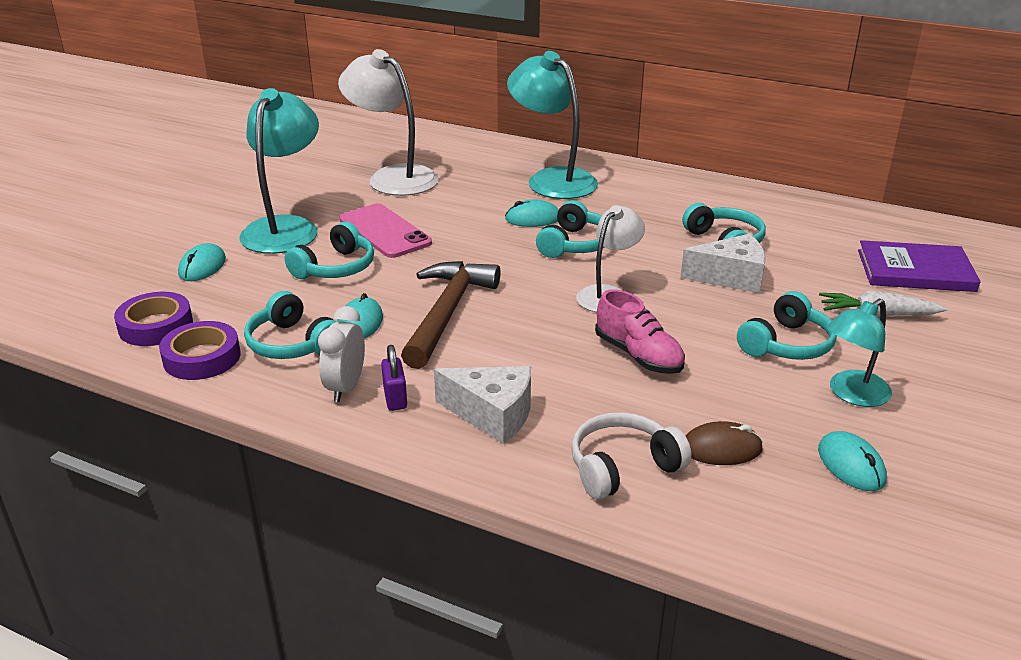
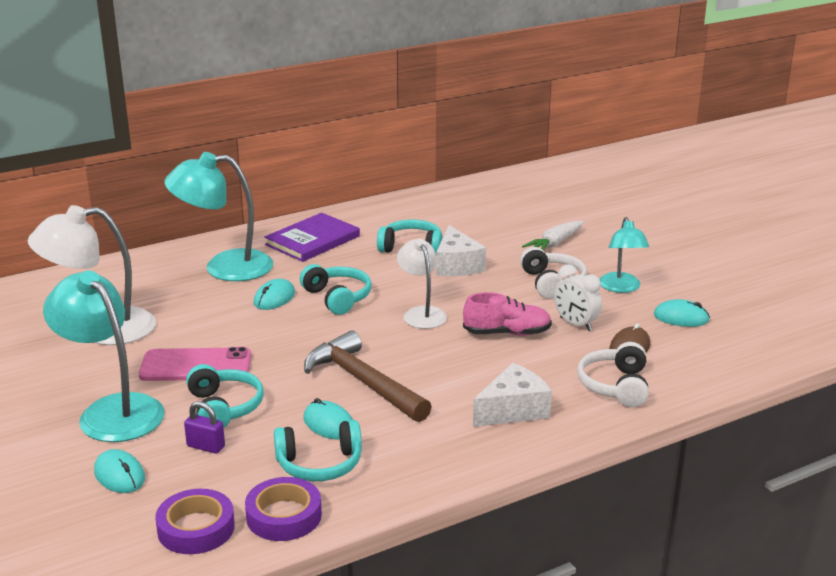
camera: 55 degrees left, 5 degrees down
white clock [318,306,365,402] -> white clock moved to [554,264,602,331]
purple padlock [381,345,407,411] -> purple padlock moved to [184,401,225,454]
white cheese [681,234,766,293] -> white cheese turned 135 degrees clockwise [436,225,486,276]
turquoise headphones [737,291,837,360] -> white headphones [520,247,587,299]
purple book [858,240,981,292] -> purple book moved to [264,213,360,262]

